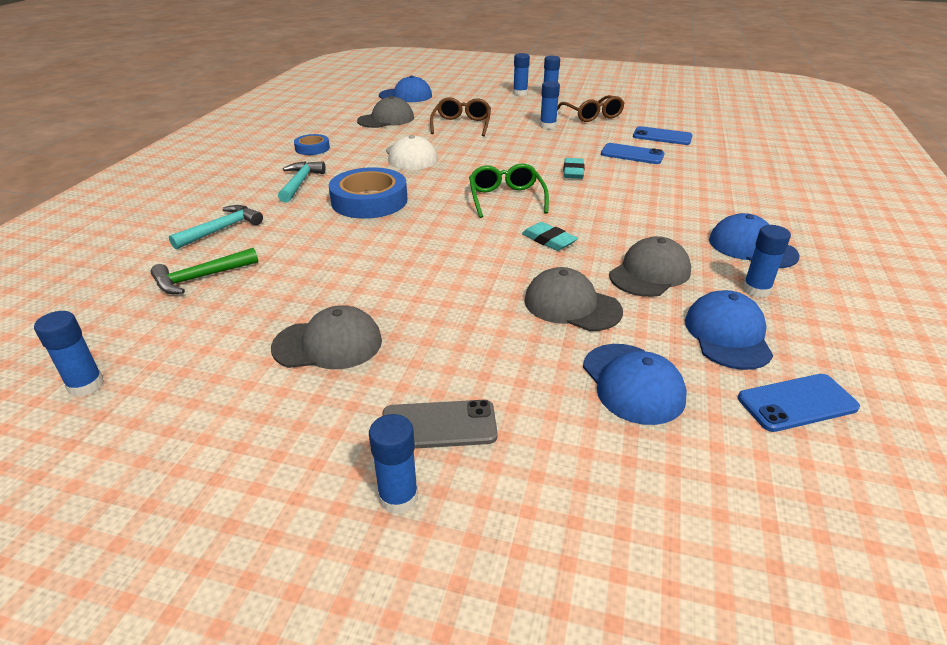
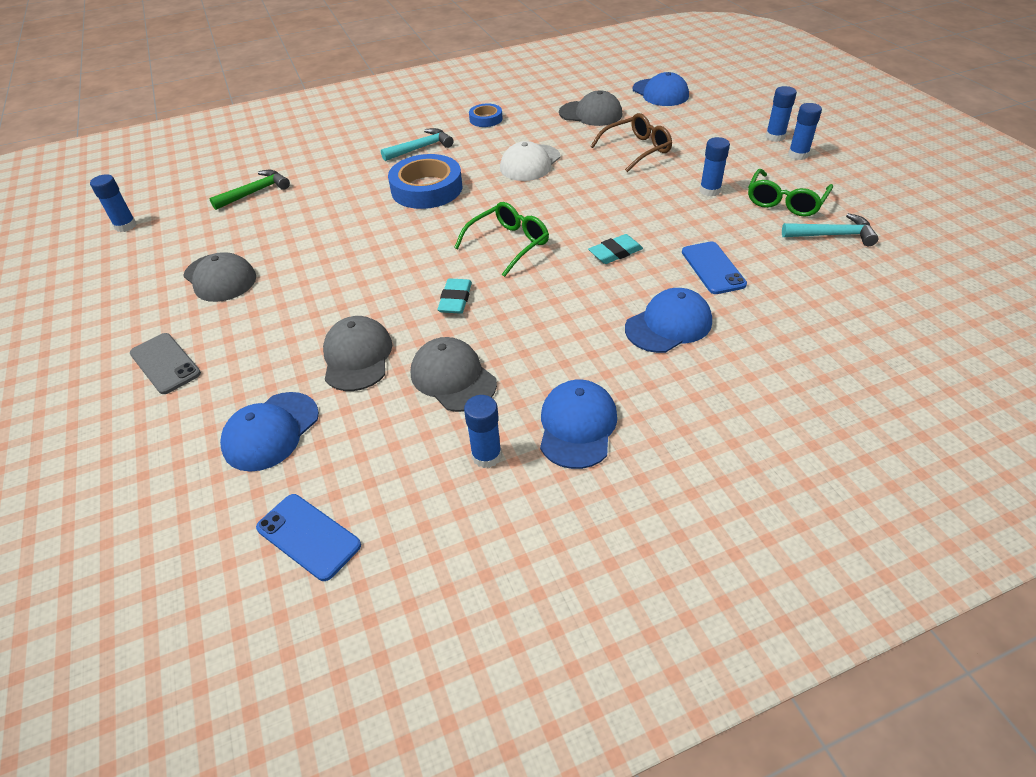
camera: 55 degrees right, 10 degrees up
green hammer [151,248,258,294] -> green hammer turned 120 degrees clockwise [209,170,290,210]
turquoise hammer [169,205,263,250] -> turquoise hammer moved to [782,213,879,246]
blue glue stick [369,414,418,514] -> none
brown glasses [557,95,625,122] -> green glasses [748,169,833,217]
grey cap [609,236,691,297] -> grey cap turned 135 degrees counterclockwise [411,337,497,412]
blue phone [633,126,693,145] -> none
blue cap [685,290,773,370] -> blue cap moved to [625,288,712,353]

